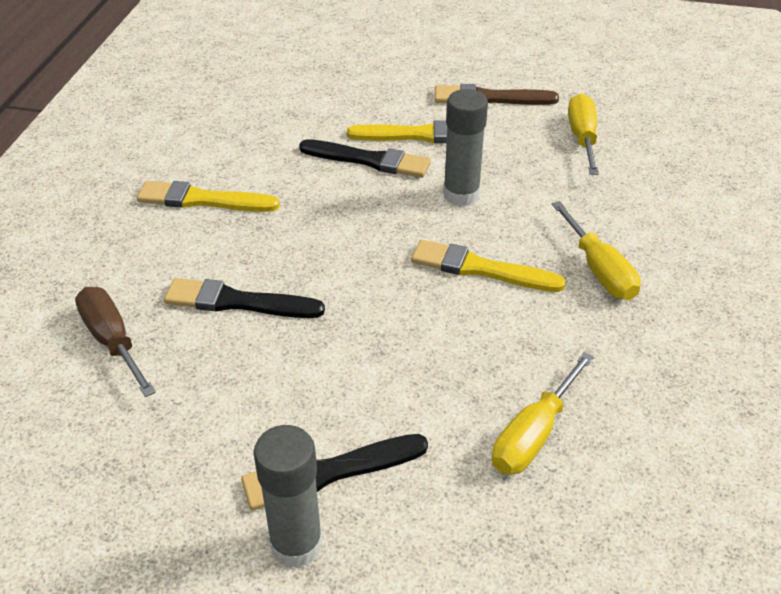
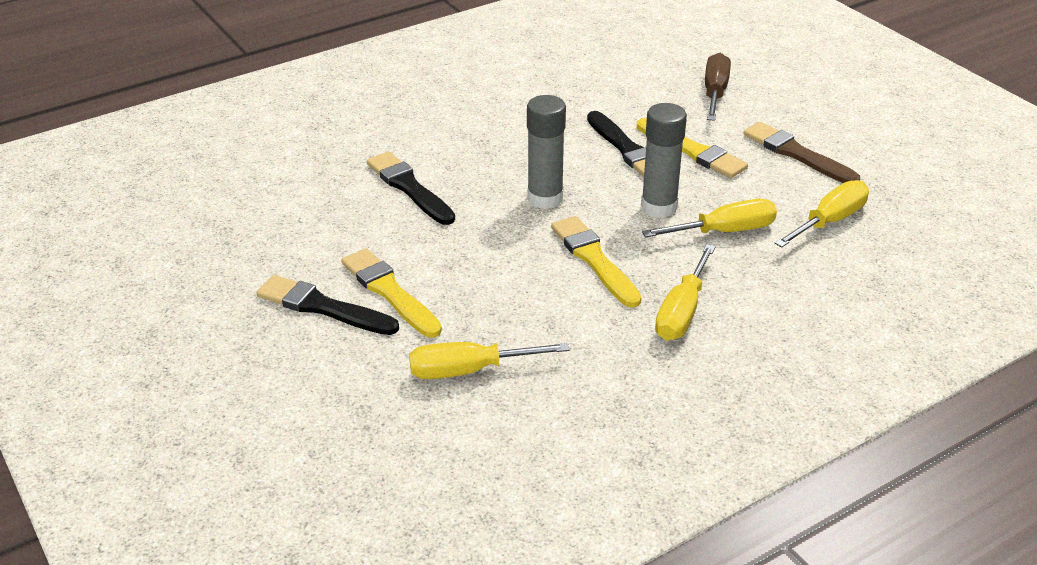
camera: 45 degrees right, 5 degrees down
brown screwdriver [75,287,156,397] -> brown screwdriver moved to [705,53,731,121]
yellow brush [137,181,280,212] -> yellow brush moved to [341,248,442,338]
grey glue stick [253,425,323,568] -> grey glue stick moved to [527,95,566,209]
none -> yellow screwdriver [642,199,777,238]

